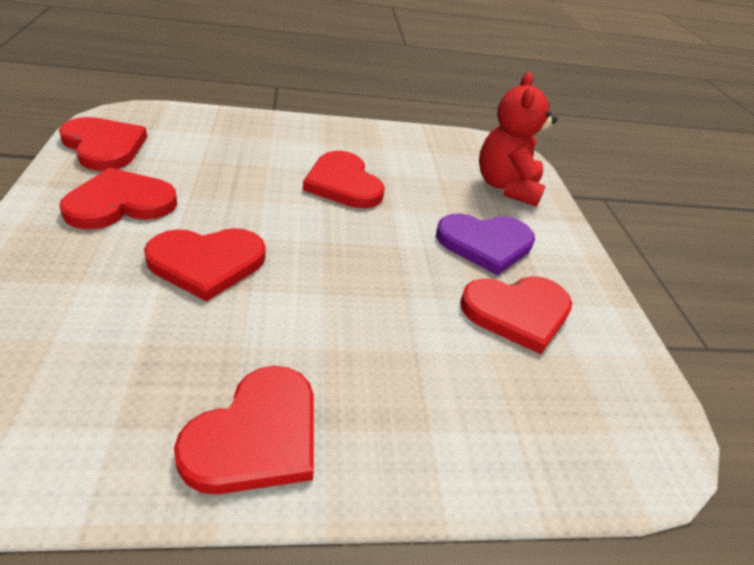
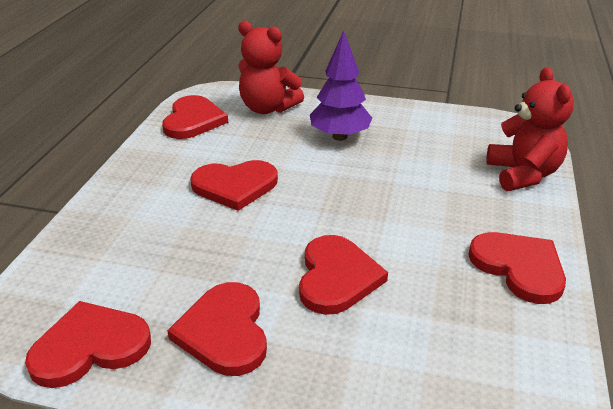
camera: 65 degrees left, 5 degrees down
purple heart [436,213,535,275] -> purple tree [310,31,372,141]
red heart [460,276,572,354] -> red heart moved to [162,95,228,139]
none -> red teddy bear [486,67,574,191]

